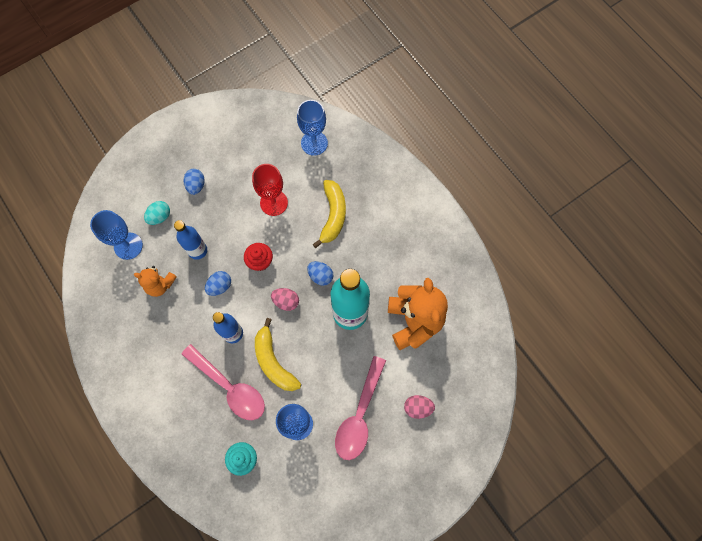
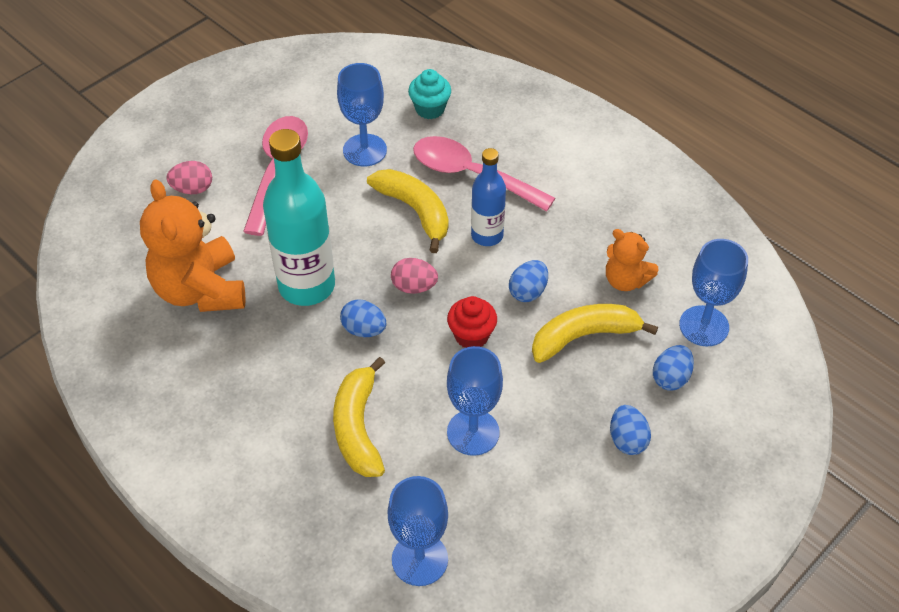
camera: 170 degrees right, 20 degrees down
orange teddy bear [134,266,177,297] -> orange teddy bear turned 150 degrees counterclockwise [606,229,659,291]
turquoise egg [144,201,170,225] -> blue egg [653,345,694,391]
blue bottle [174,220,207,260] -> yellow banana [532,304,658,363]
red goblet [252,164,288,216] -> blue goblet [447,346,503,456]

